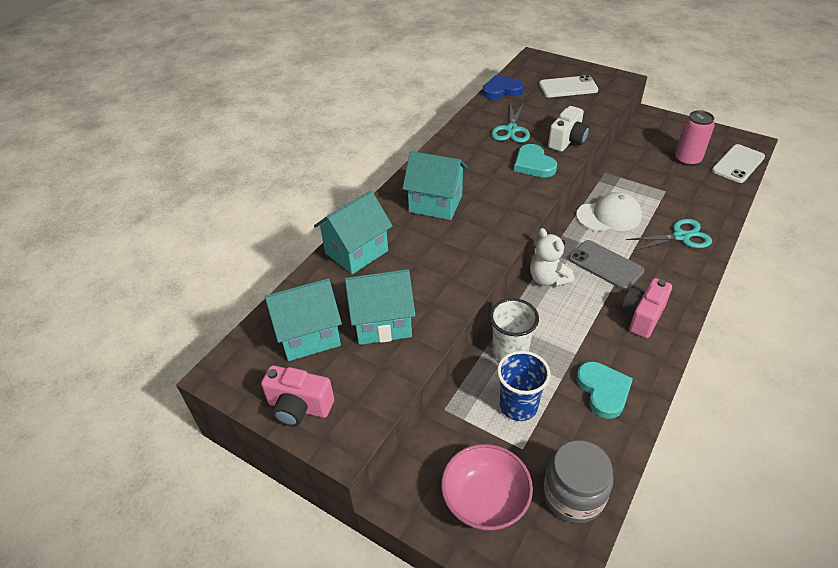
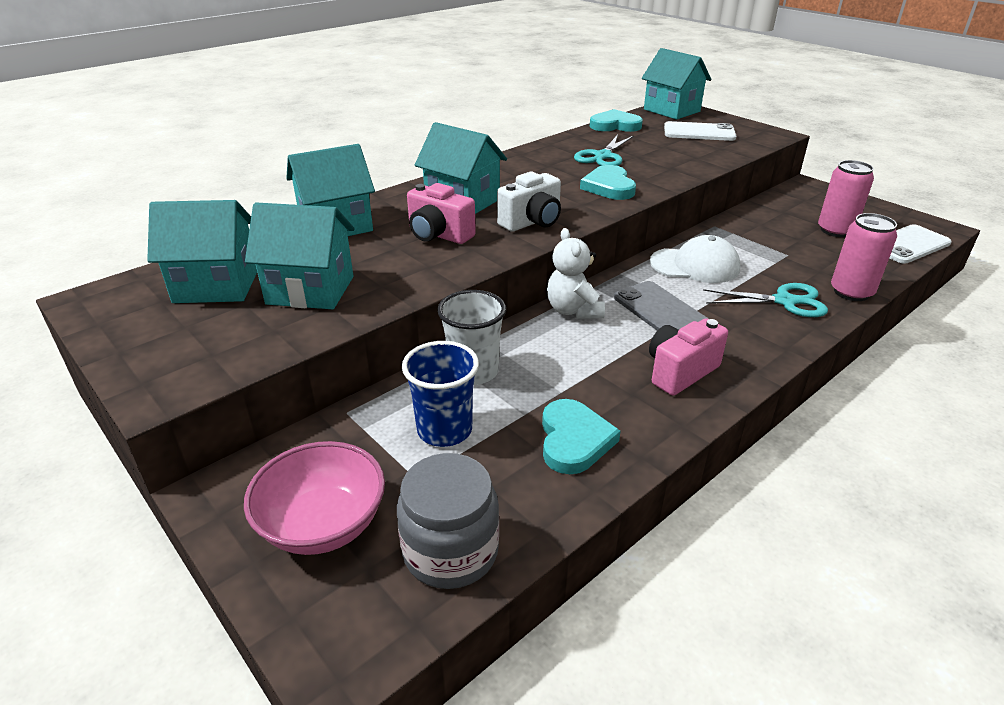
camera: 15 degrees right, 10 degrees down
pink camera [261,365,334,426] -> pink camera moved to [407,183,476,244]
blue heart [482,75,524,100] -> turquoise heart [590,109,643,132]
white camera [548,106,590,152] -> white camera moved to [497,172,561,232]
none -> turquoise house [642,48,712,120]
none -> pink can [831,213,897,301]

